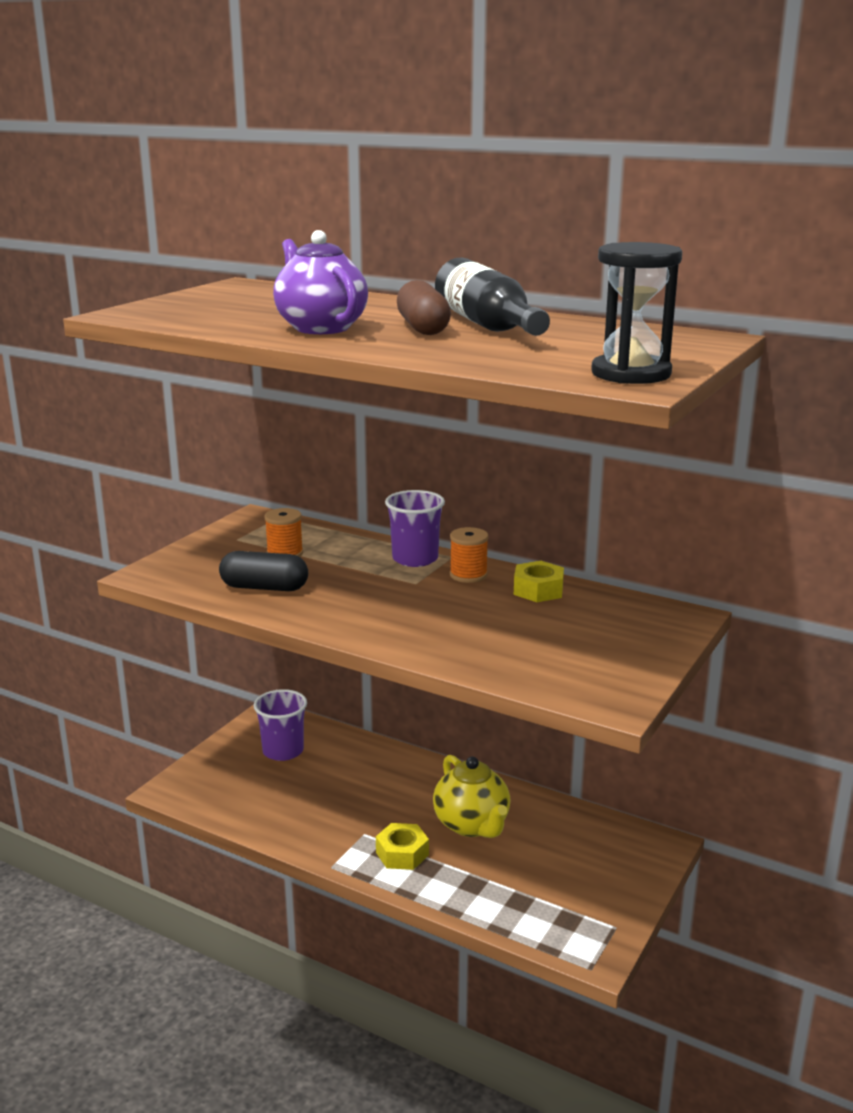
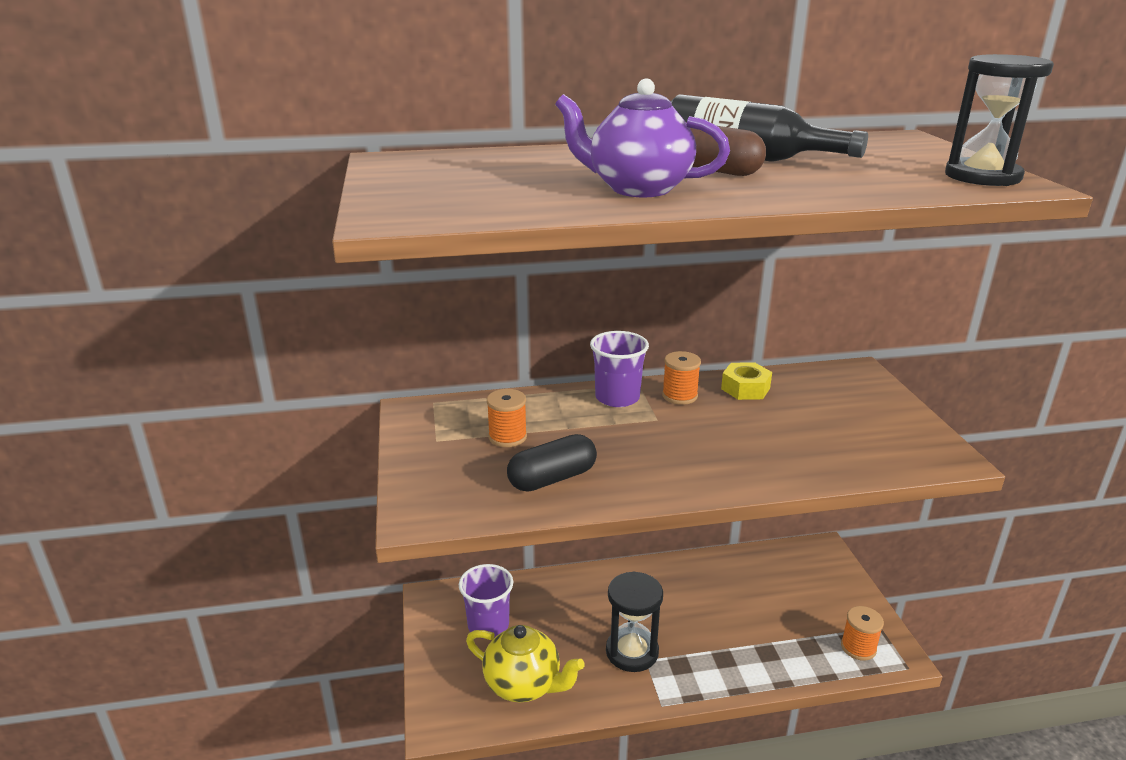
camera: 40 degrees left, 5 degrees up
yellow nut [376,823,429,870] -> none
yellow teapot [433,755,510,838] -> yellow teapot moved to [466,625,584,702]
none -> black hourglass [606,571,663,672]
none -> orange spool [841,606,884,661]

